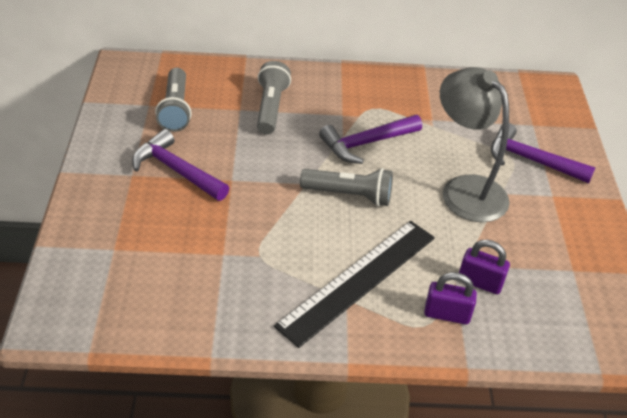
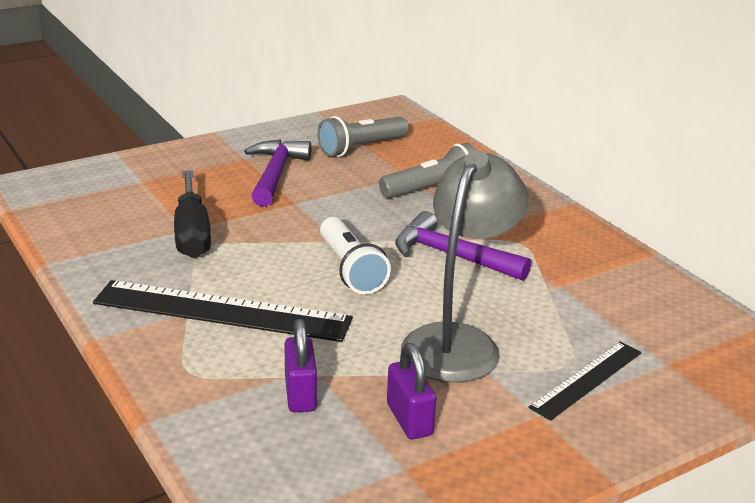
camera: 60 degrees right, 15 degrees down
grey flashlight [300,168,393,207] -> white flashlight [320,217,391,294]
purple padlock [424,272,477,325] -> purple padlock moved to [387,343,436,439]
purple hammer [491,123,596,183] -> black ruler [528,342,641,421]
none -> black screwdriver [174,170,211,258]

